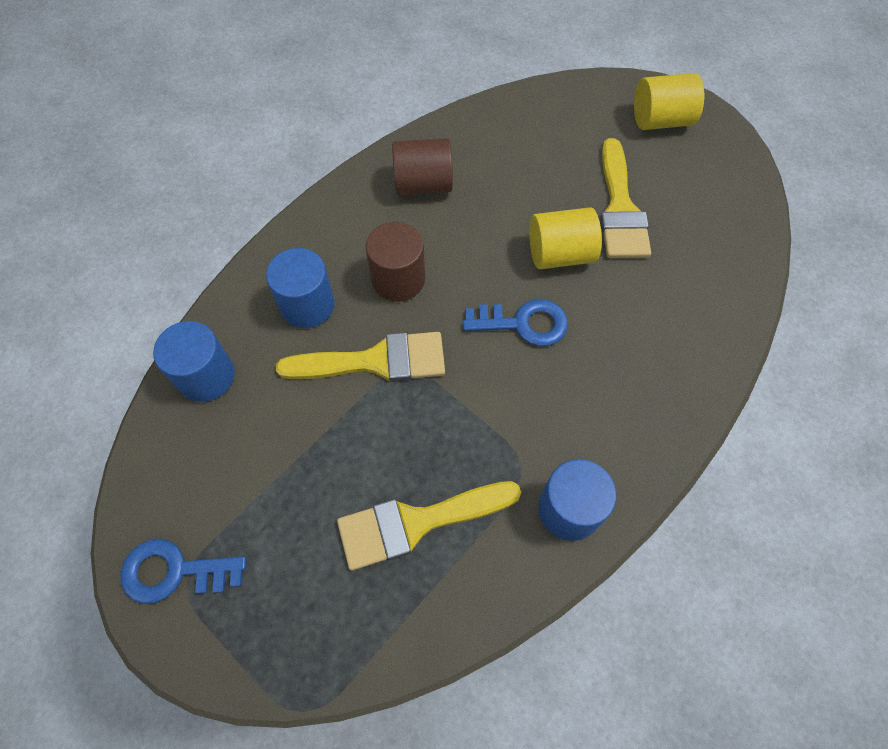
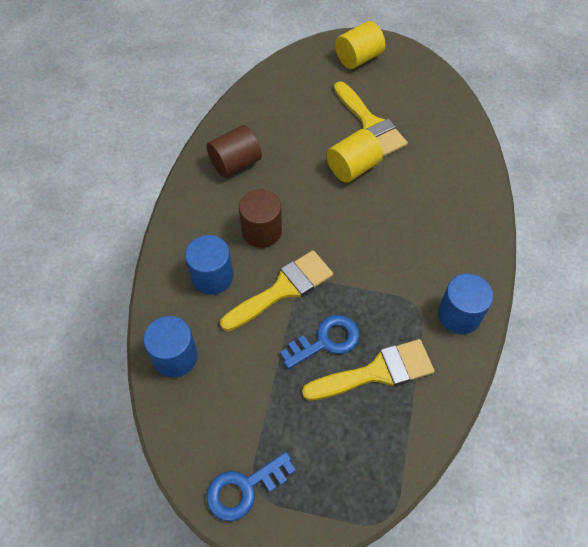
camera: 30 degrees left, 5 degrees down
yellow brush [337,481,521,571] -> yellow brush turned 150 degrees counterclockwise [302,339,434,401]
blue key [463,299,568,346] -> blue key moved to [280,315,360,369]

